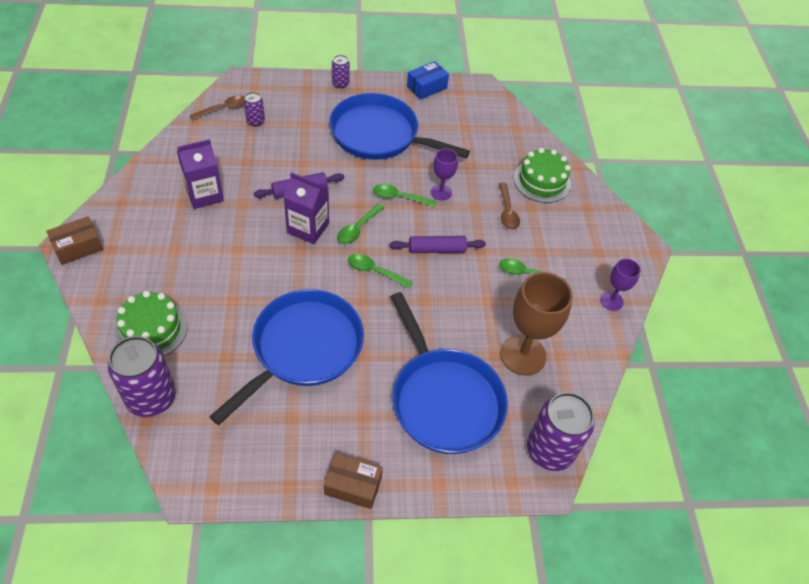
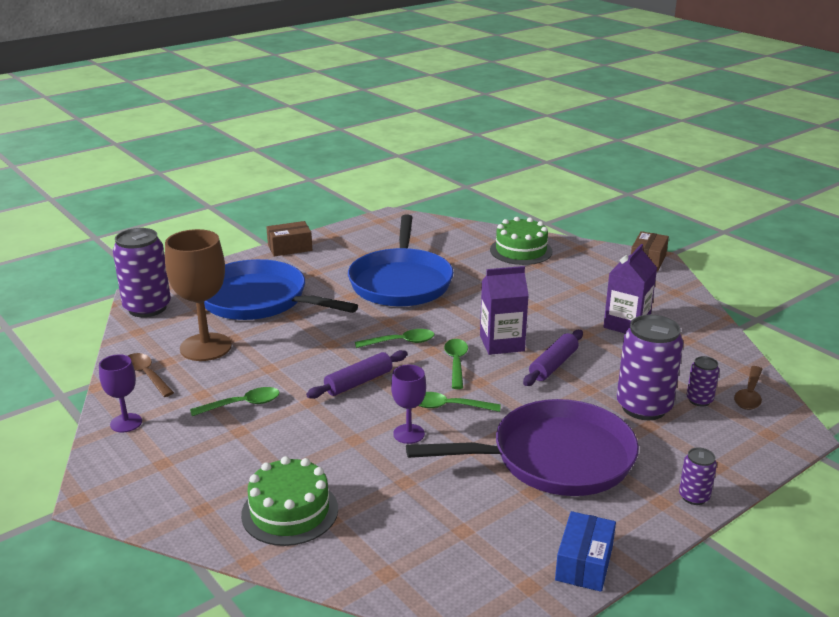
camera: 150 degrees right, 25 degrees down
purple can [108,336,176,417] -> purple can moved to [617,315,684,420]
blue pan [329,93,470,160] -> purple pan [406,399,639,496]
green spoon [373,184,437,207] -> green spoon turned 150 degrees counterclockwise [419,392,501,412]
brown spoon [499,183,520,230] -> brown spoon moved to [128,353,174,397]

